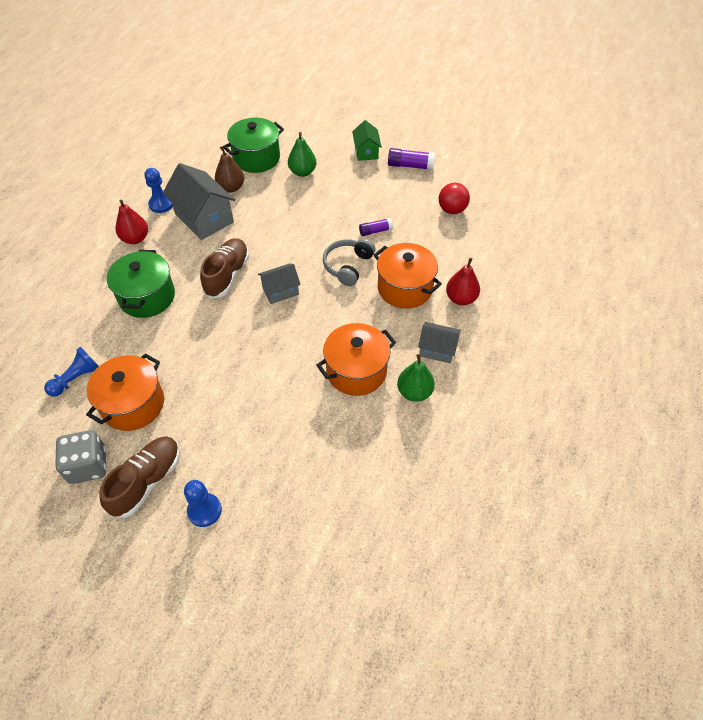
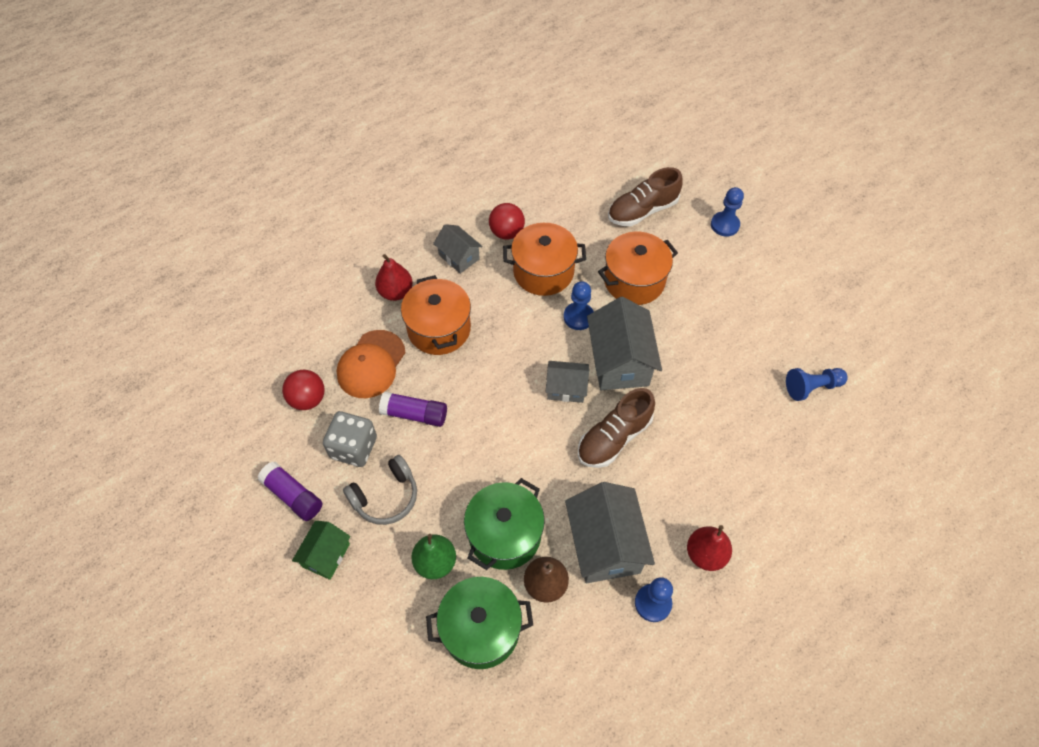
camera: 150 degrees left, 5 degrees up
grey dice [55,430,106,484] -> grey dice moved to [323,411,377,467]
orange pot [86,353,164,431] -> orange pot moved to [598,232,678,305]
brown shoe [99,436,180,518] -> brown shoe moved to [608,167,683,226]
green pot [107,250,175,318] -> green pot moved to [464,478,545,570]
grey headphones [323,239,375,286] -> grey headphones moved to [343,455,417,525]
purple glue stick [359,218,393,236] -> purple glue stick [379,392,447,427], size x1.52
green pear [397,354,435,402] -> red ball [489,203,525,240]
none -> orange cap [337,330,405,398]
none -> blue pawn [564,281,594,330]
none -> grey house [587,297,662,390]

